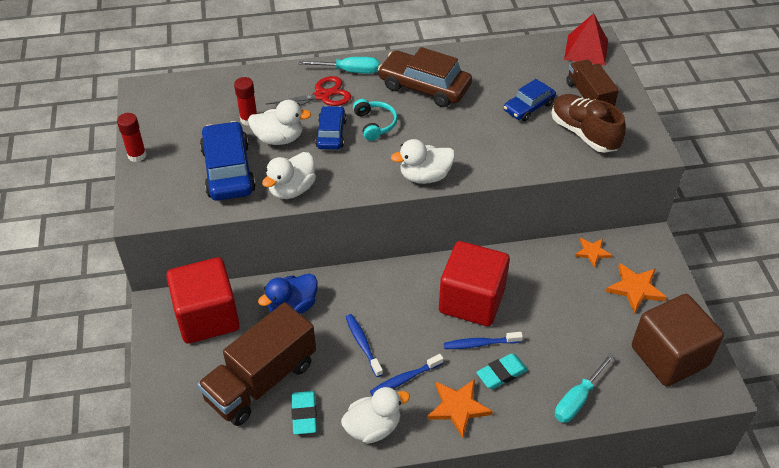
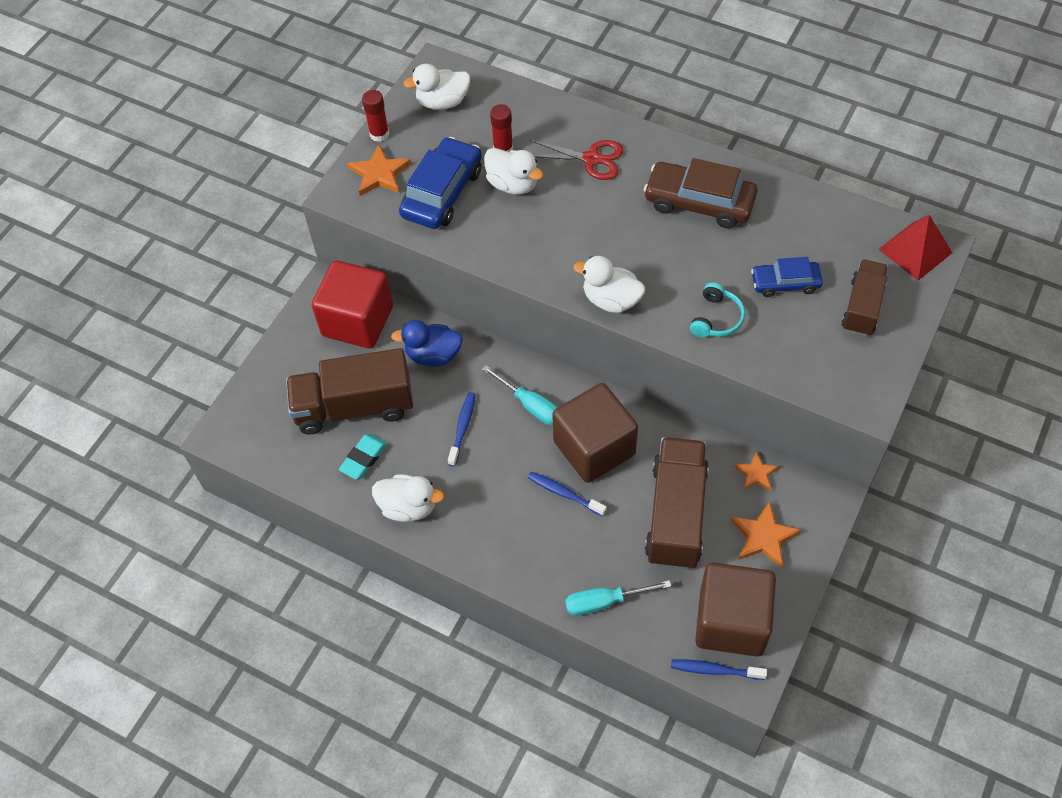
camera: 40 degrees right, 10 degrees up
white duck [262,152,316,199] -> white duck moved to [403,64,470,110]
turquoise screwdriver [299,57,379,74] -> turquoise screwdriver moved to [482,365,558,425]
blue car [315,106,347,150] -> none
turquoise headphones [353,99,398,141] -> turquoise headphones moved to [690,282,745,338]
blue toothbrush [370,354,444,396] -> blue toothbrush moved to [671,660,767,680]
brown car [378,47,472,107] -> brown car turned 45 degrees counterclockwise [644,158,758,229]
orange star [427,379,493,438] -> orange star moved to [347,144,411,196]
red cube [439,241,510,326] -> brown cube [552,383,638,483]
turquoise eraser [476,353,528,389] -> none
brown shoe [551,94,626,153] -> none
none -> brown truck [645,437,709,570]

